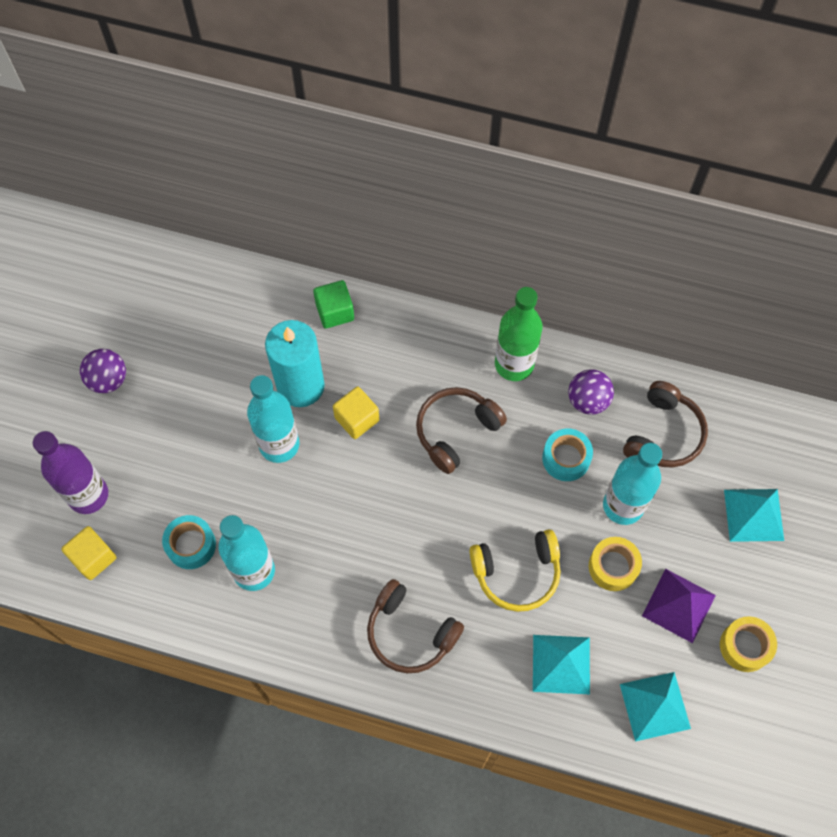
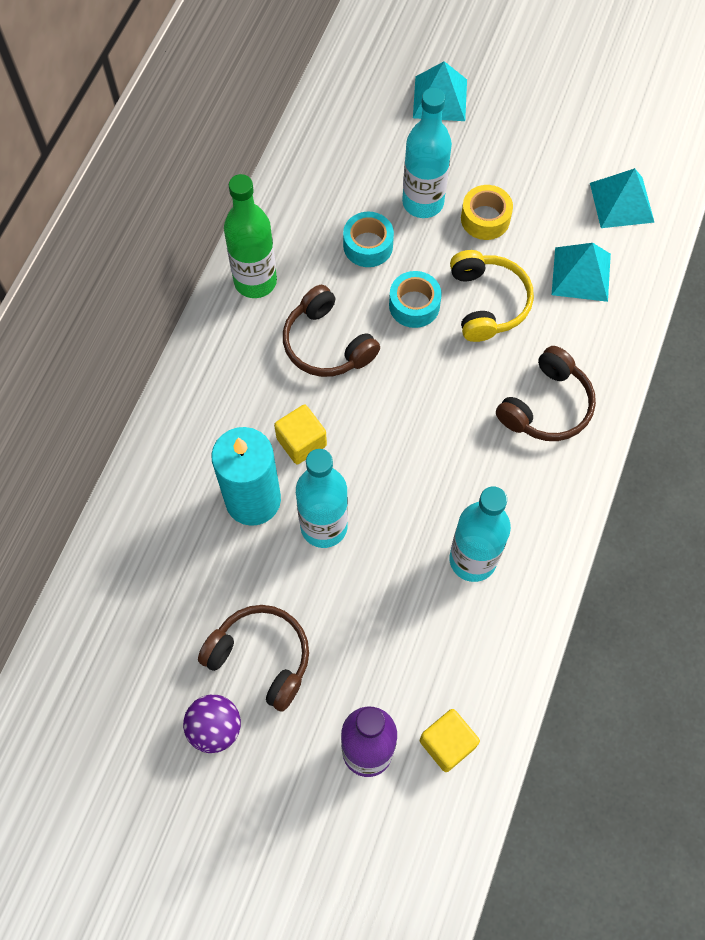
camera: 85 degrees left, 0 degrees up
turquoise tape [162,515,216,569] -> turquoise tape moved to [389,271,442,328]
green cube [313,280,354,329] -> none
purple ball [568,369,614,415] -> none
brown headphones [623,381,708,468] -> brown headphones moved to [198,605,309,712]
purple pyramid [642,569,716,643] -> none
yellow tape [720,616,777,672] -> none

